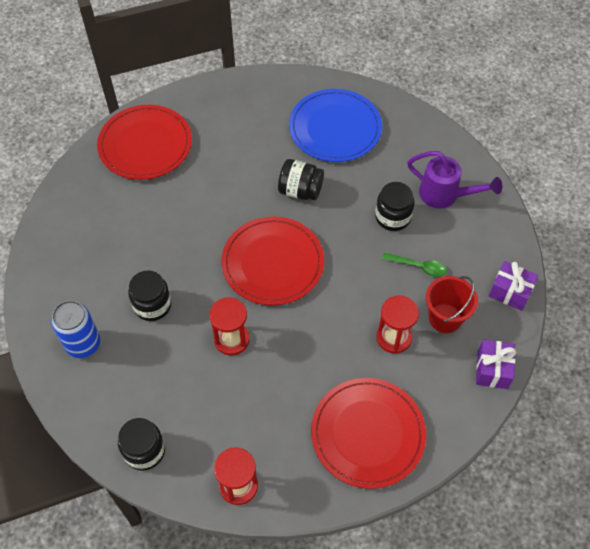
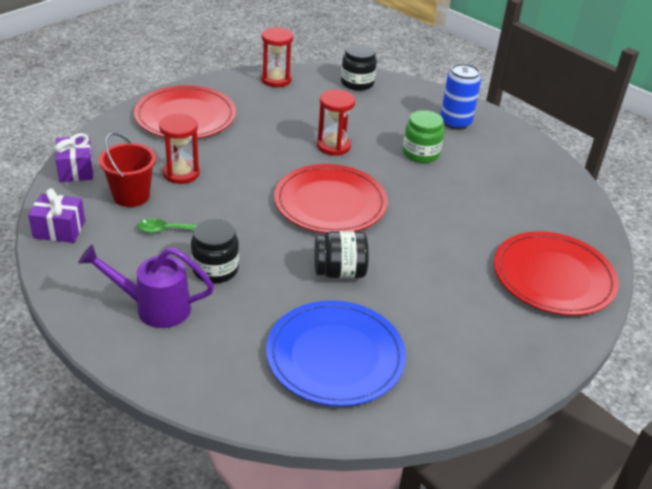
camera: 155 degrees right, 20 degrees down
black jar [128,270,171,321] -> green jar [403,110,444,163]

